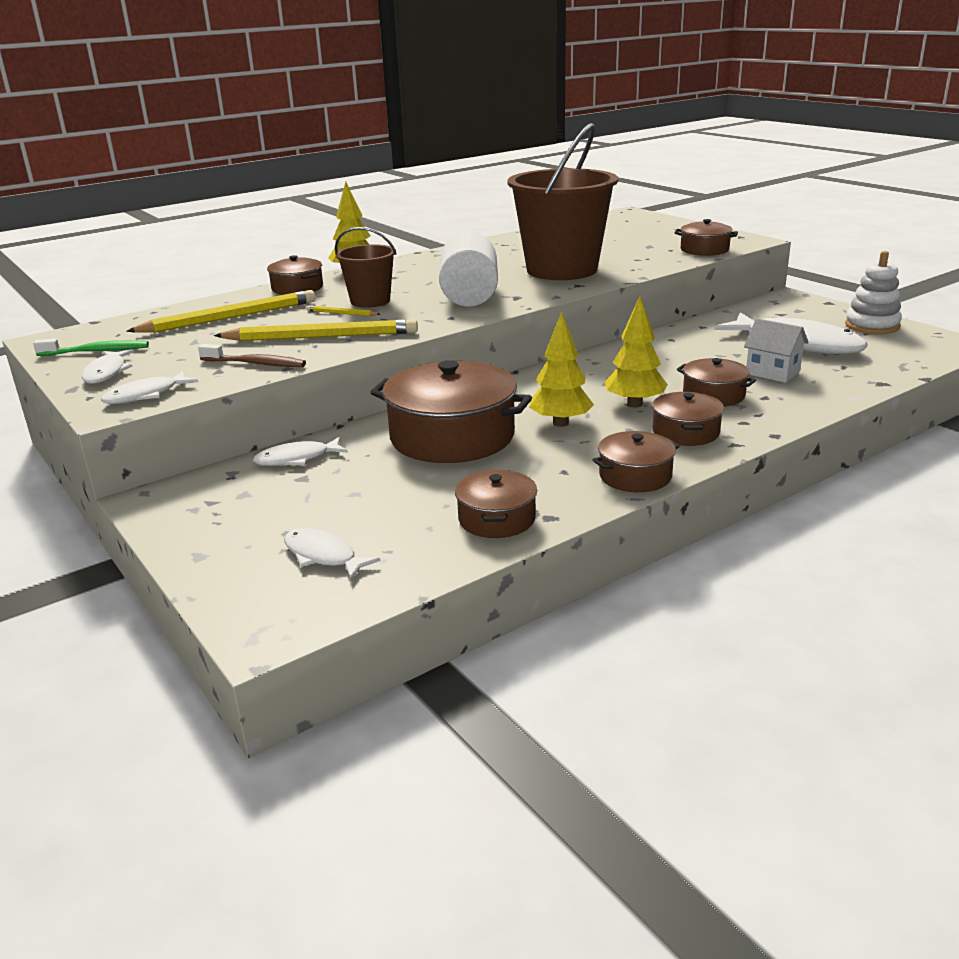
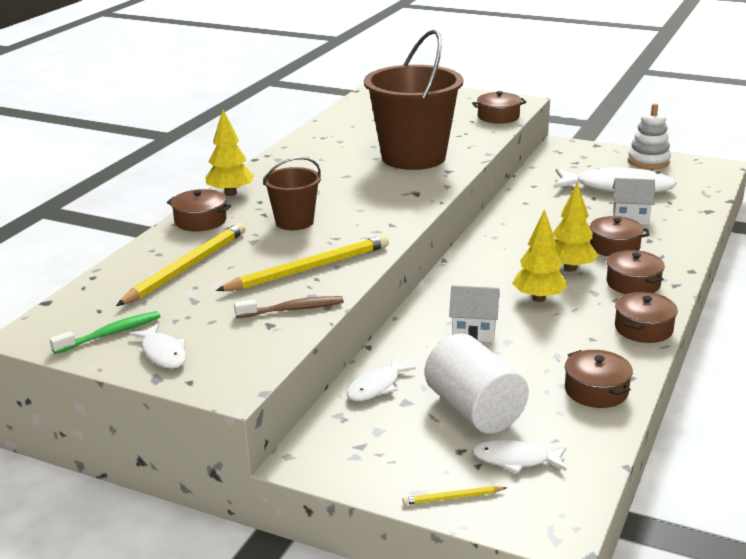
camera: 30 degrees left, 0 degrees up
white fish [101,371,198,404] -> none
yellow pencil [306,305,380,316] -> yellow pencil moved to [402,486,507,505]
brown pot [370,360,532,463] -> white house [449,285,499,342]
white cylinder [439,231,498,307] -> white cylinder moved to [425,334,529,434]

